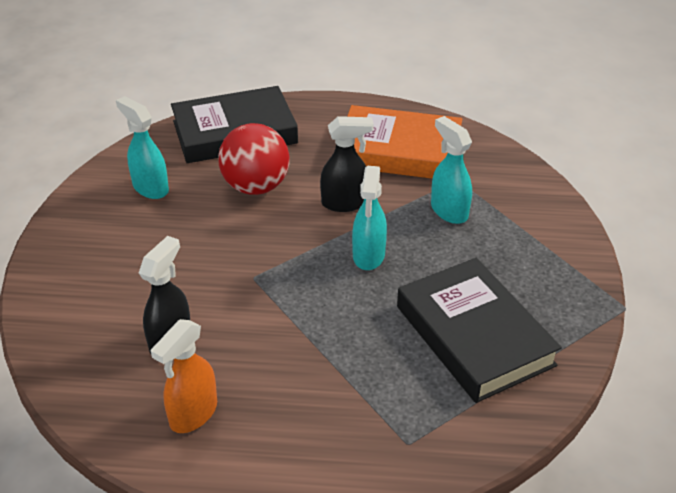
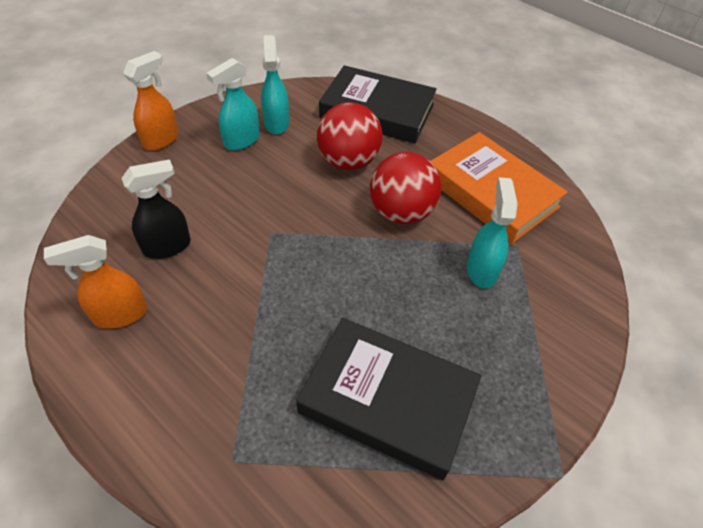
camera: 35 degrees right, 10 degrees up
black spray bottle [320,116,374,212] -> red ball [370,152,442,224]
turquoise spray bottle [352,166,387,270] -> turquoise spray bottle moved to [206,58,260,150]
black book [397,258,562,403] -> black book turned 75 degrees counterclockwise [296,318,481,480]
none -> orange spray bottle [123,51,178,151]

